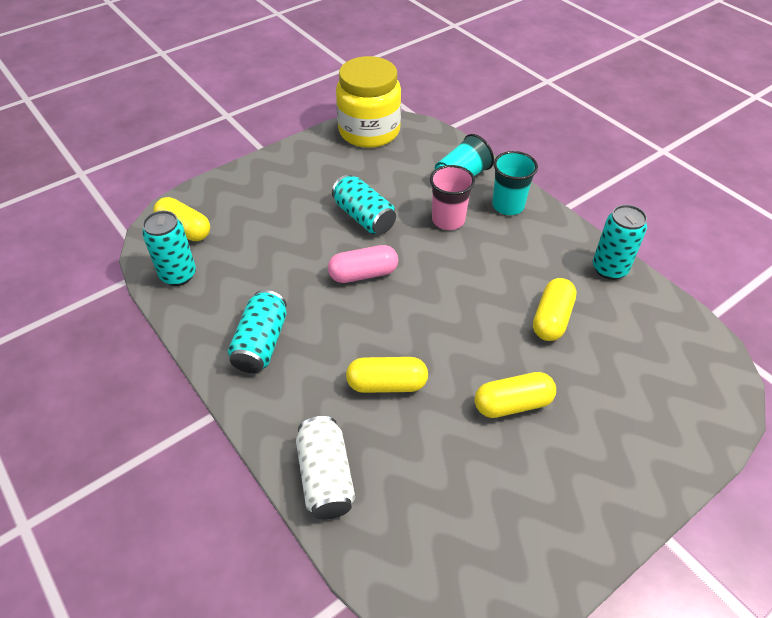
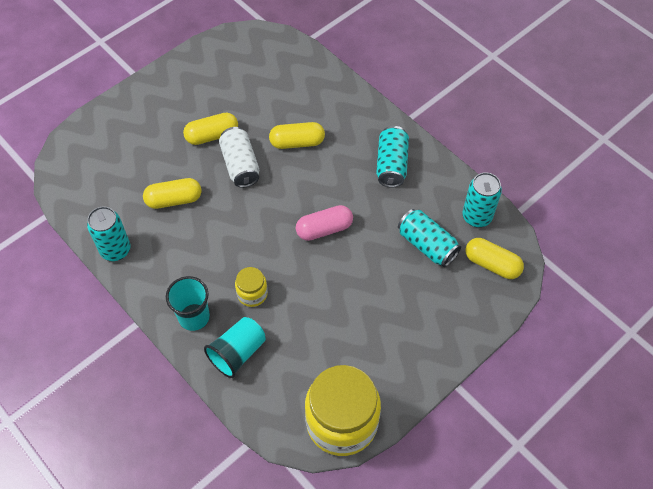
camera: 175 degrees right, 10 degrees up
white can [296,416,355,519] -> white can moved to [219,127,259,188]
turquoise can [332,175,396,234] -> turquoise can moved to [398,209,461,267]
pink cup [430,165,475,230] -> yellow jar [235,267,268,307]
yellow capsule [533,278,577,341] -> yellow capsule turned 60 degrees clockwise [143,178,201,209]

